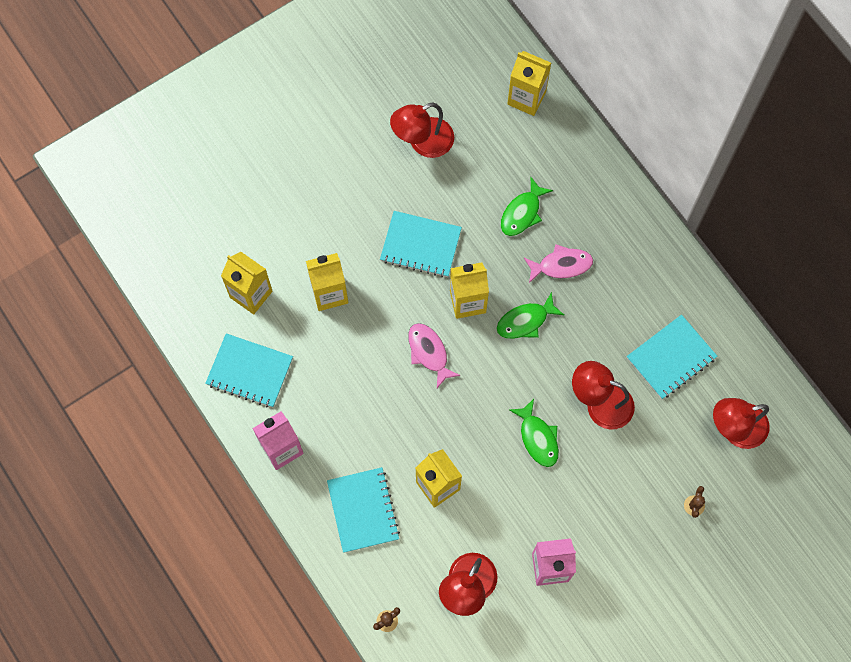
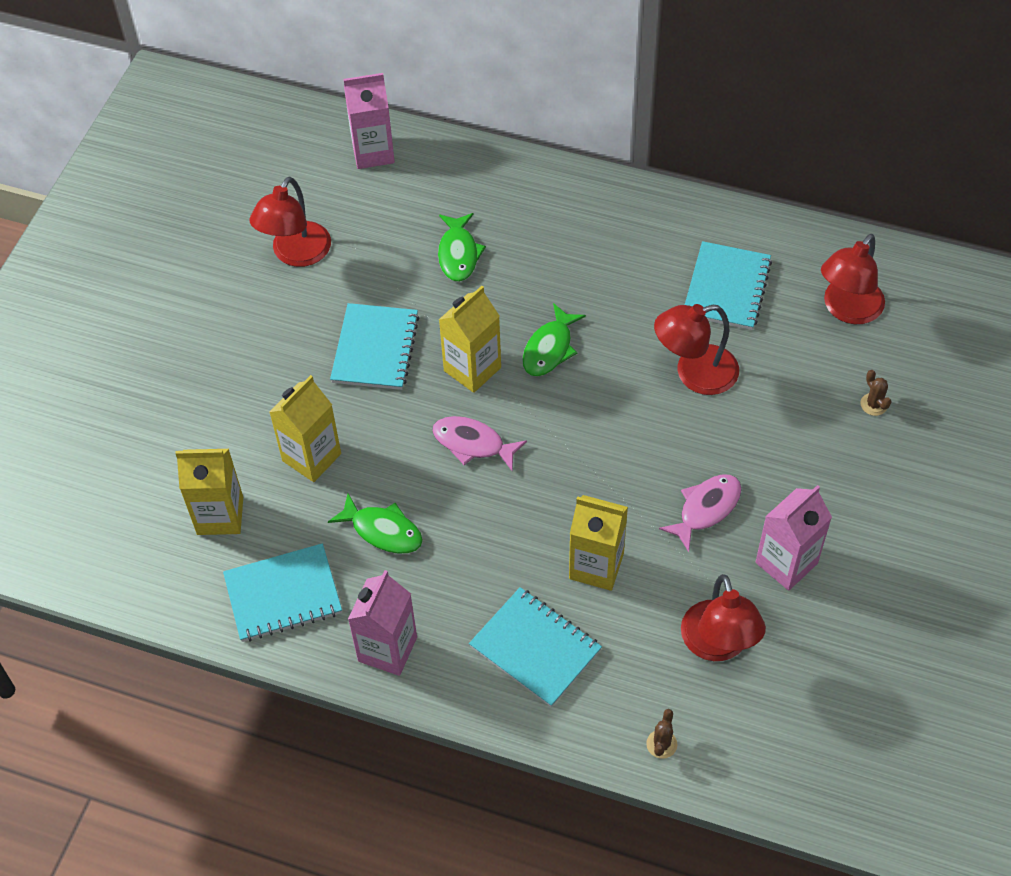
camera: 35 degrees left, 15 degrees down
turquoise notebook [380,211,462,277] -> turquoise notebook turned 60 degrees counterclockwise [330,303,419,390]
yellow carton [507,51,551,116] -> pink carton [344,73,395,169]
green fish [509,399,559,467] -> green fish moved to [328,493,423,554]
pink fish [524,244,593,283] -> pink fish moved to [659,475,742,552]

